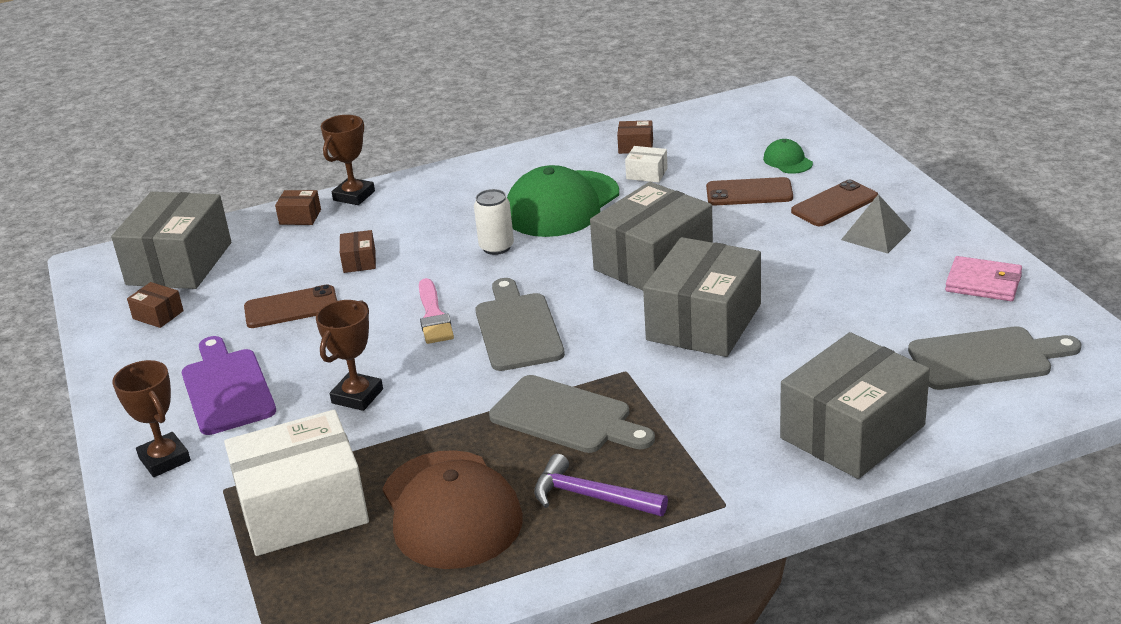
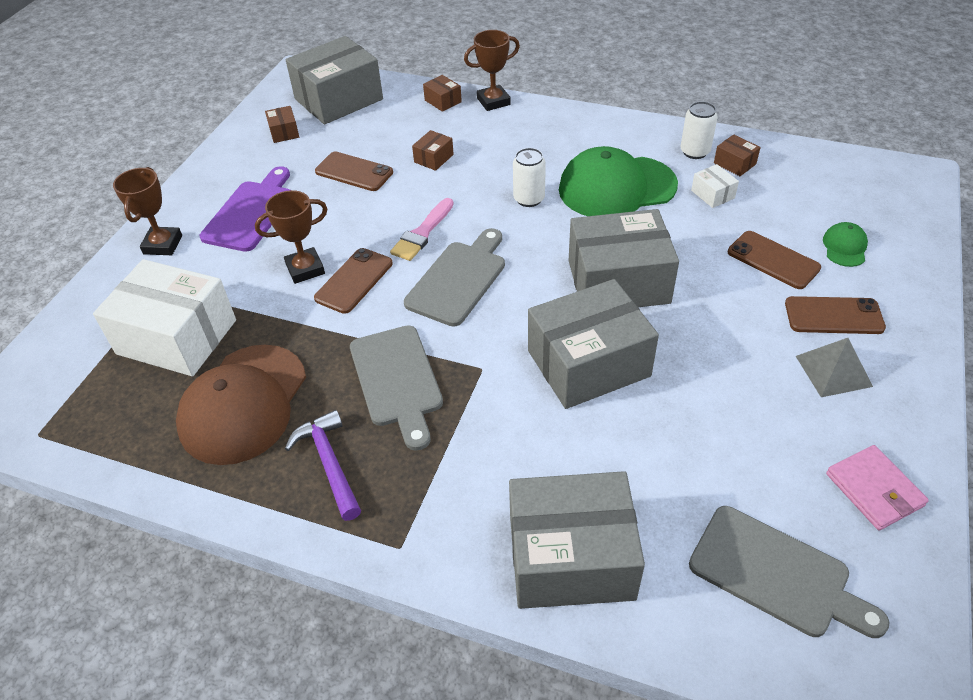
camera: 40 degrees right, 15 degrees up
none -> brown phone [314,248,393,314]
none -> white can [681,101,718,159]

